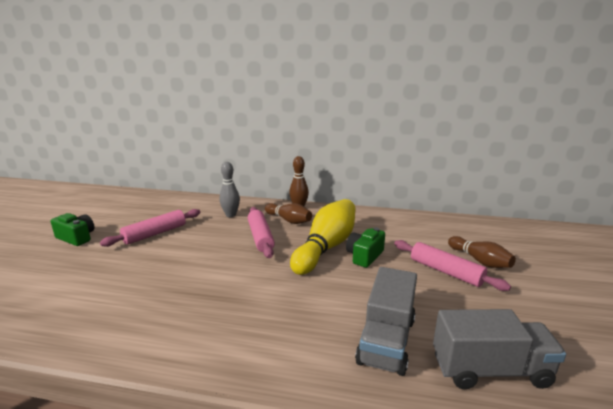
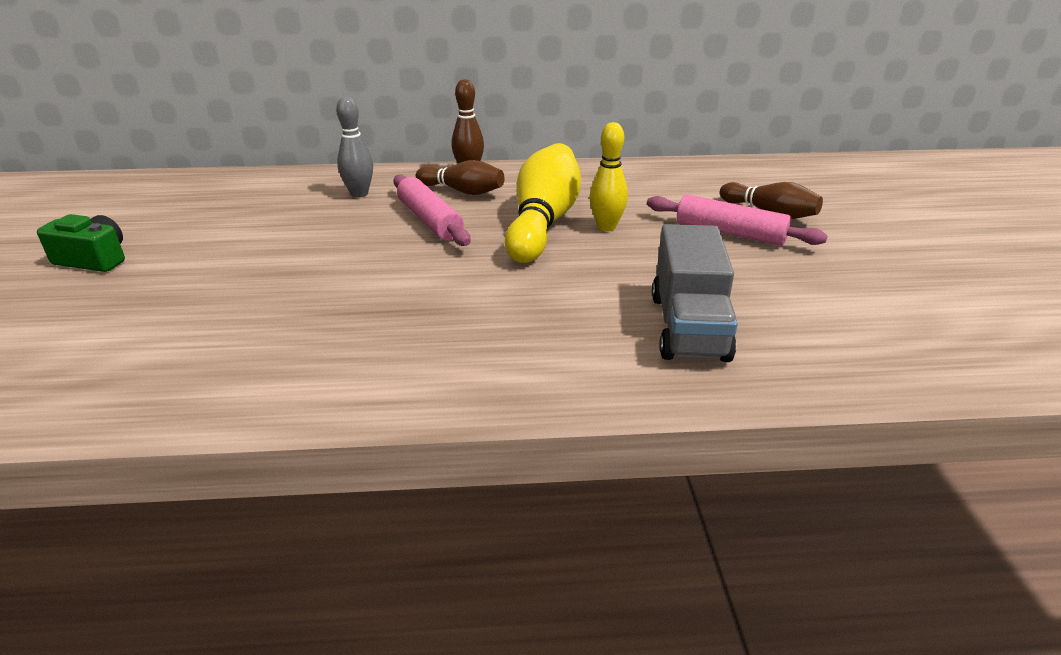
camera: 15 degrees left, 10 degrees up
pink rolling pin [100,209,200,247] -> none
green camera [346,227,385,268] -> yellow bowling pin [589,122,628,231]
grey truck [433,309,566,389] -> none

